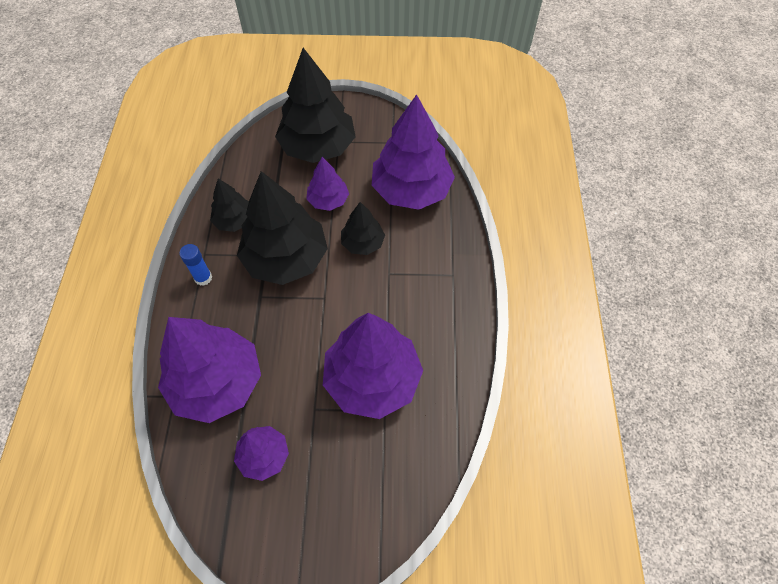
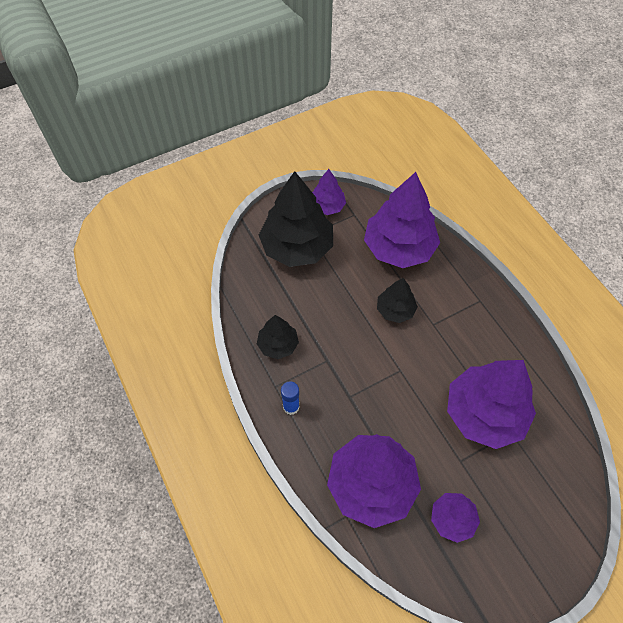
camera: 30 degrees left, 0 degrees up
black tree [237,171,328,285] -> none
purple tree [306,157,349,211] -> purple tree moved to [312,169,346,215]

